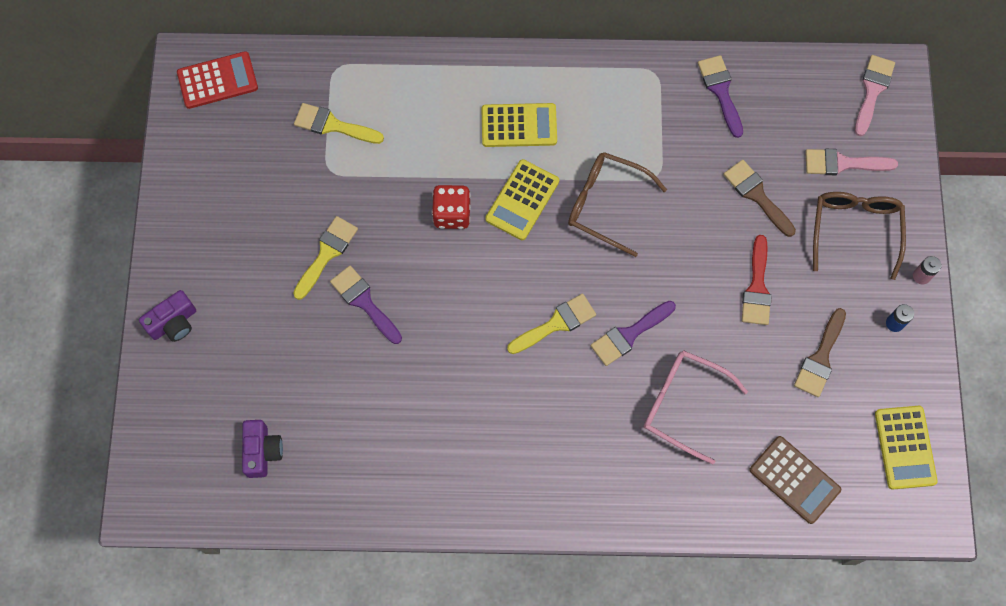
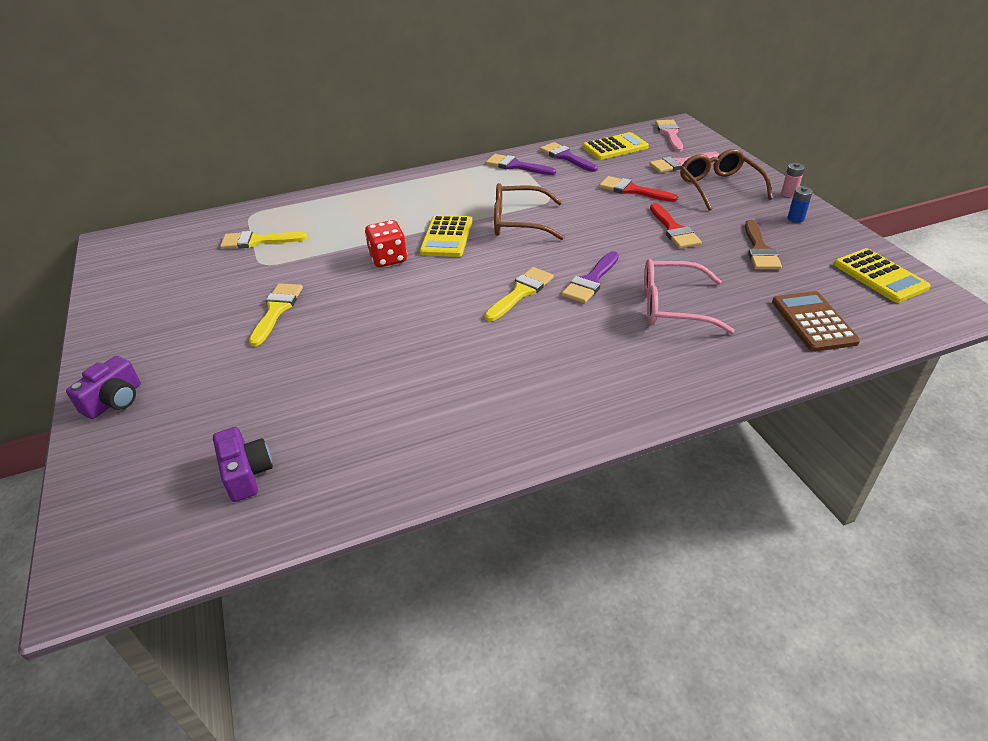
camera: 20 degrees left, 30 degrees down
red calculator [177,51,258,109] -> none
purple brush [330,266,402,344] -> purple brush moved to [486,154,556,175]
yellow calculator [481,103,557,147] -> yellow calculator moved to [583,132,649,160]
brown brush [723,160,796,237] -> red brush [599,176,678,202]
brown calculator [750,436,841,524] -> brown calculator turned 120 degrees counterclockwise [772,291,860,352]

